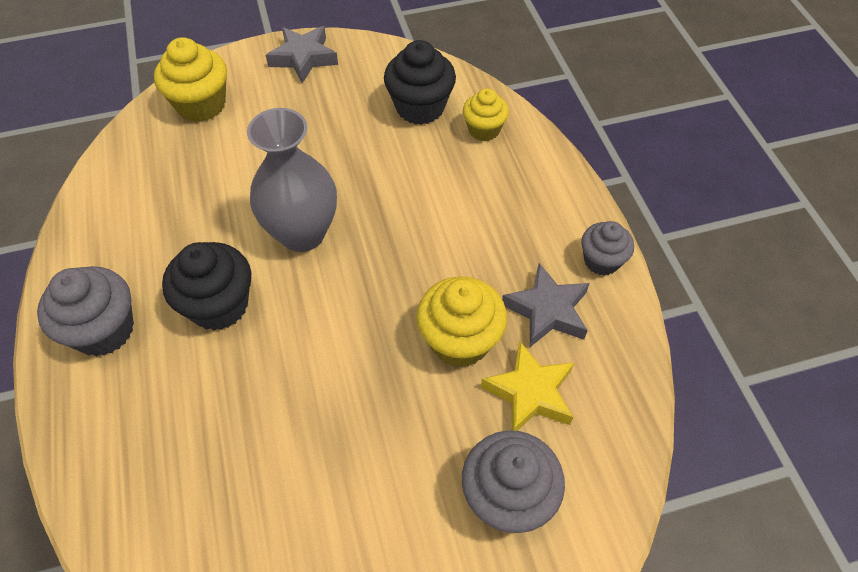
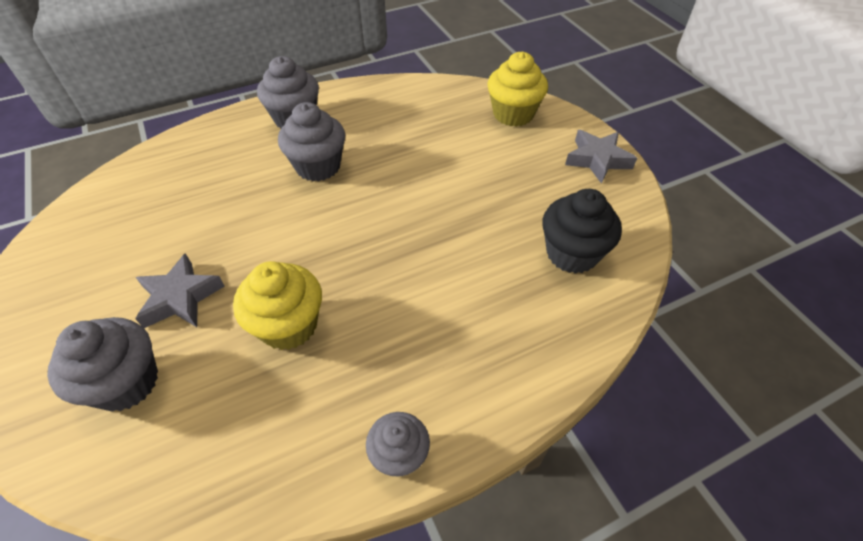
camera: 80 degrees right, 5 degrees down
black cupcake [162,242,251,331] -> grey cupcake [278,102,345,182]
grey vase [247,108,337,252] -> none
yellow cupcake [463,88,509,141] -> none
yellow star [481,341,574,431] -> none
grey star [502,263,590,347] -> grey star moved to [135,253,225,328]

